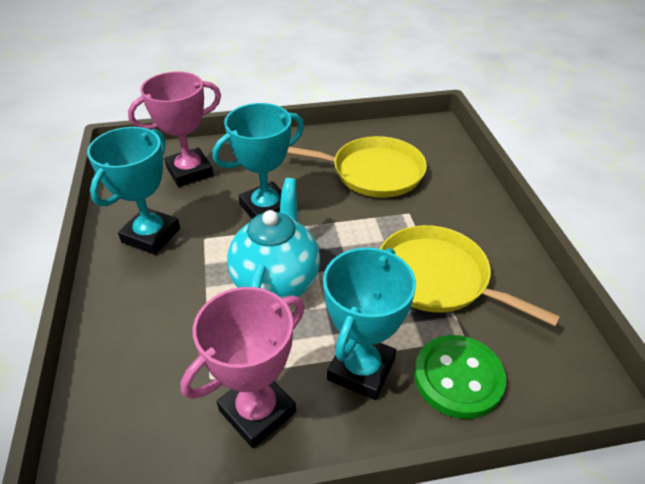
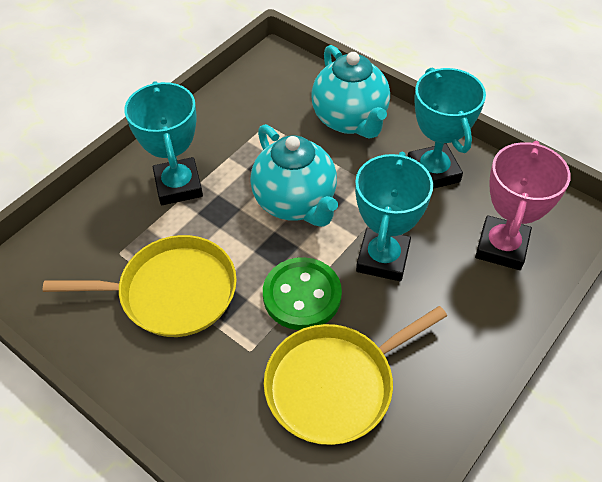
camera: 140 degrees right, 10 degrees up
pink trophy [181,287,305,448] -> none
green button [414,335,506,419] -> green button moved to [263,257,342,330]
none -> turquoise teapot [311,45,390,139]

